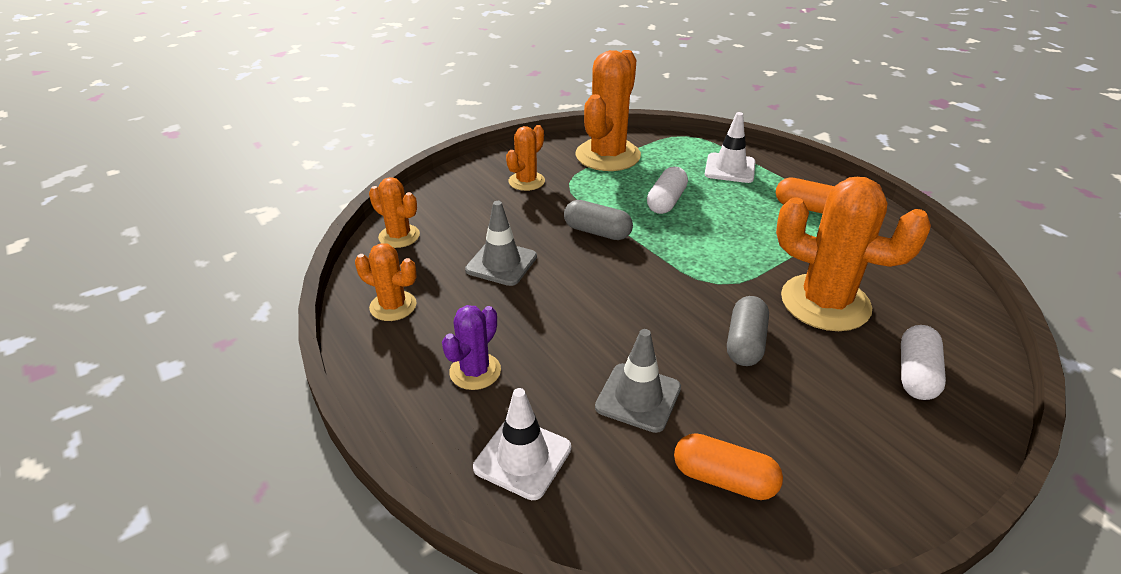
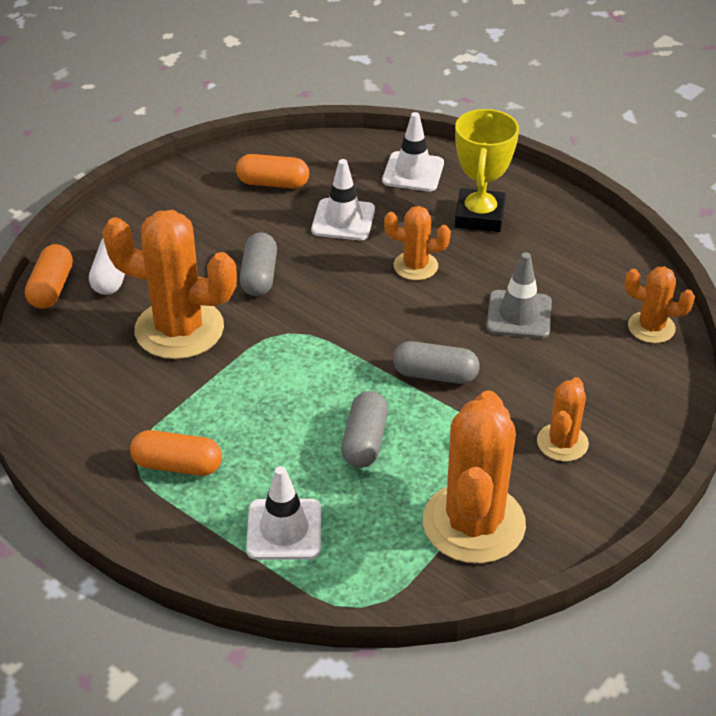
camera: 165 degrees right, 5 degrees up
orange cactus [355,243,416,321] -> orange cactus moved to [384,206,451,280]
purple cactus [442,305,501,390] -> yellow trophy [455,109,519,232]
grey traffic cone [595,329,681,433] -> white traffic cone [311,159,375,240]
white capsule [647,167,688,214] -> grey capsule [341,391,388,468]
none -> orange capsule [25,244,73,309]

